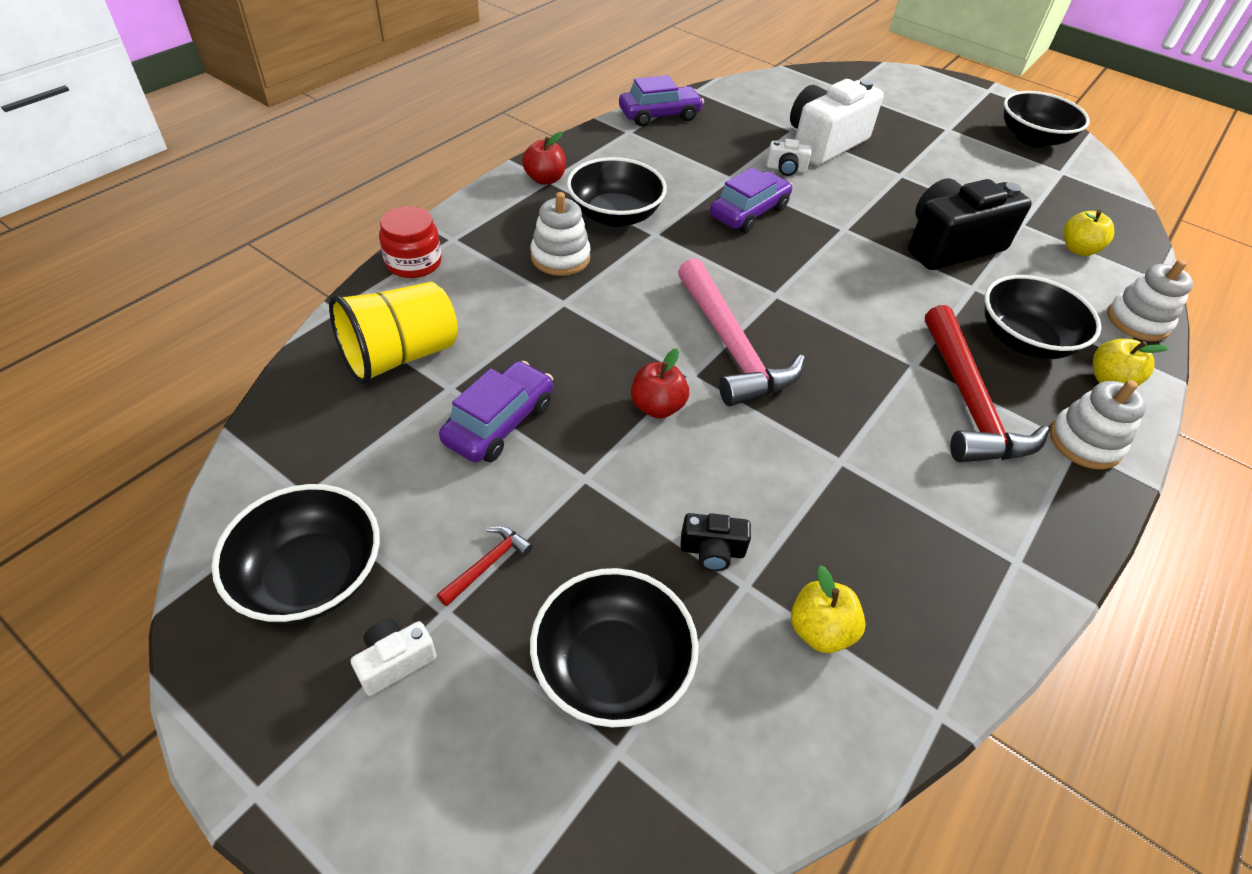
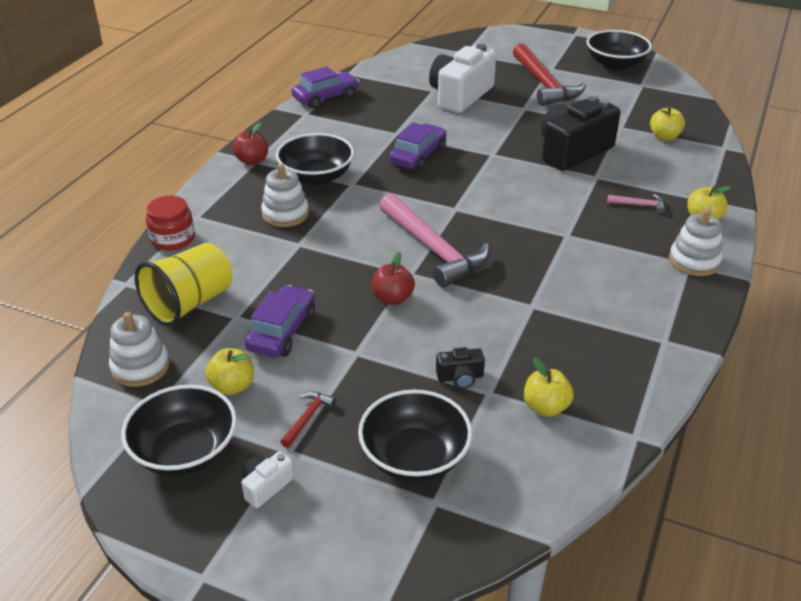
camera: 10 degrees left, 10 degrees down
white camera [767,139,811,176] -> none
red hammer [925,305,1049,462] -> red hammer moved to [513,44,586,106]
black bowl [985,275,1102,359] -> pink hammer [607,194,665,214]
white stacking toy [1107,260,1193,341] -> white stacking toy moved to [109,312,170,387]
none -> yellow apple [205,348,254,395]

